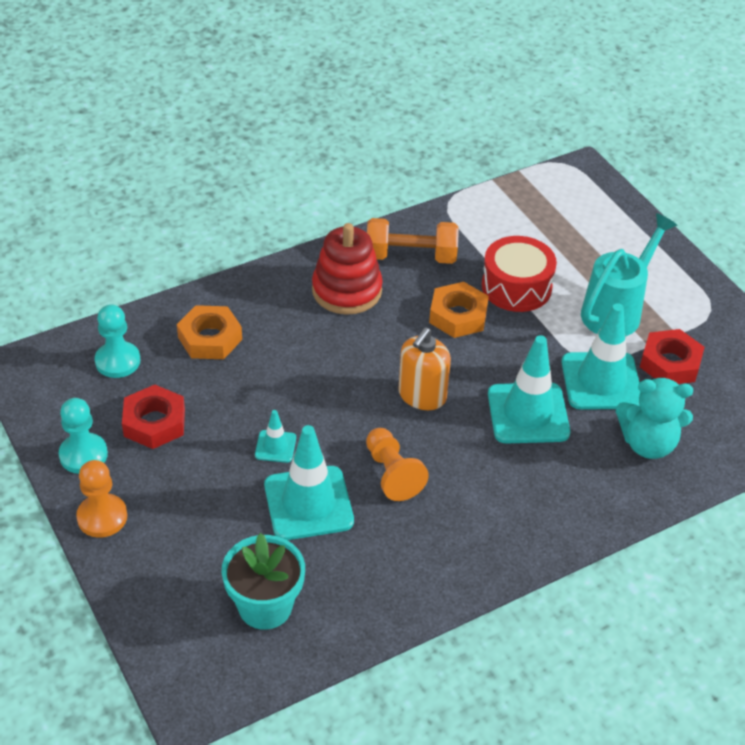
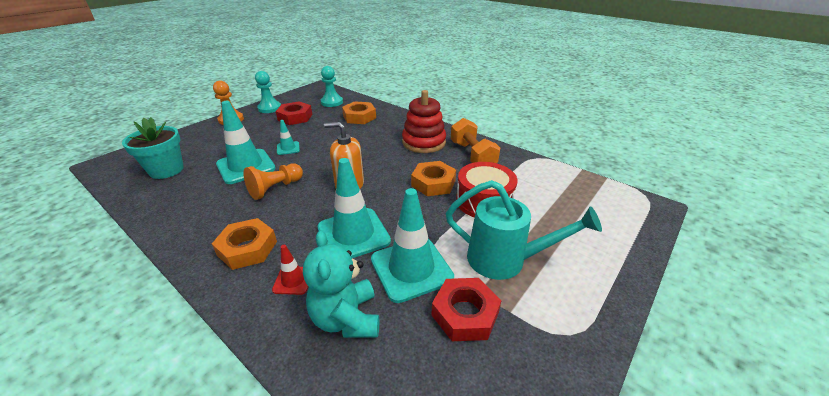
camera: 70 degrees right, 10 degrees down
none -> orange nut [212,218,277,270]
none -> red traffic cone [272,245,308,295]

